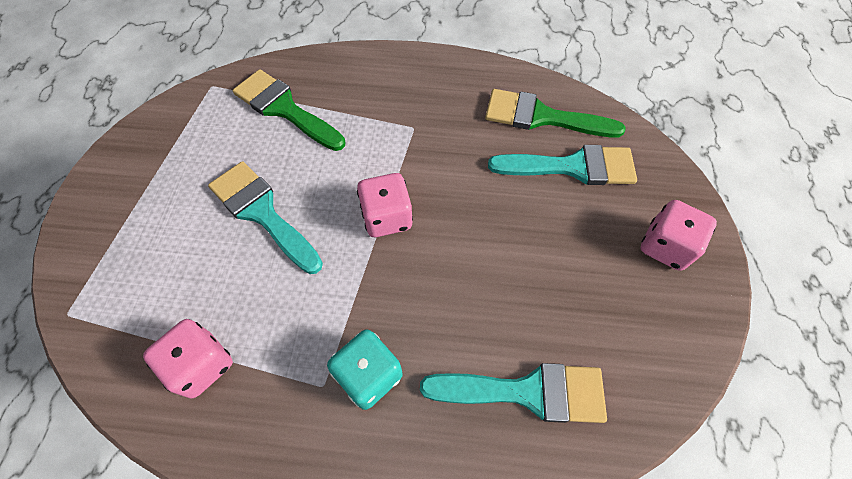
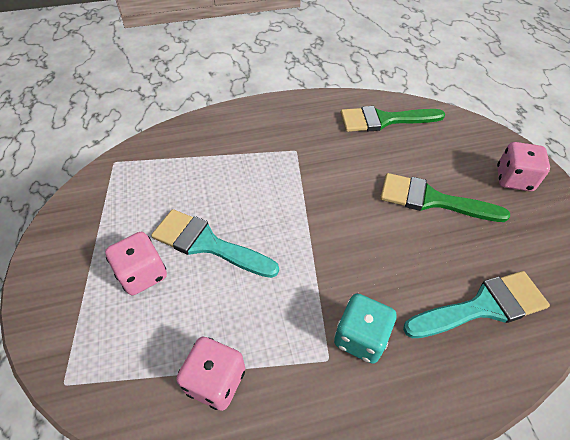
camera: 20 degrees left, 10 degrees down
green brush [233,69,345,151] -> green brush moved to [380,173,510,222]
pink dice [357,173,413,237] -> pink dice moved to [105,232,167,295]
turquoise brush [488,145,637,185] -> none

